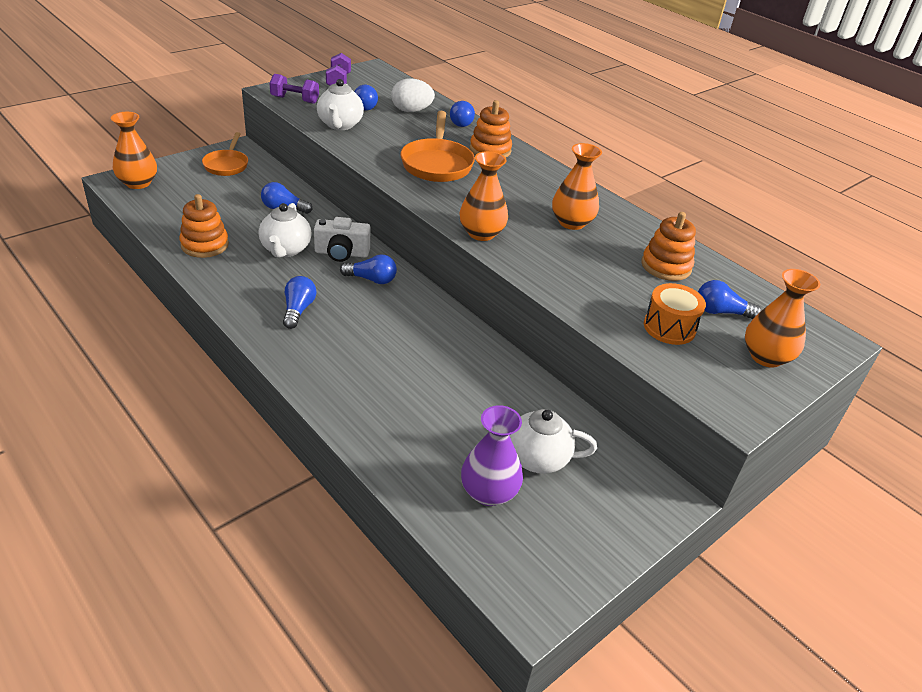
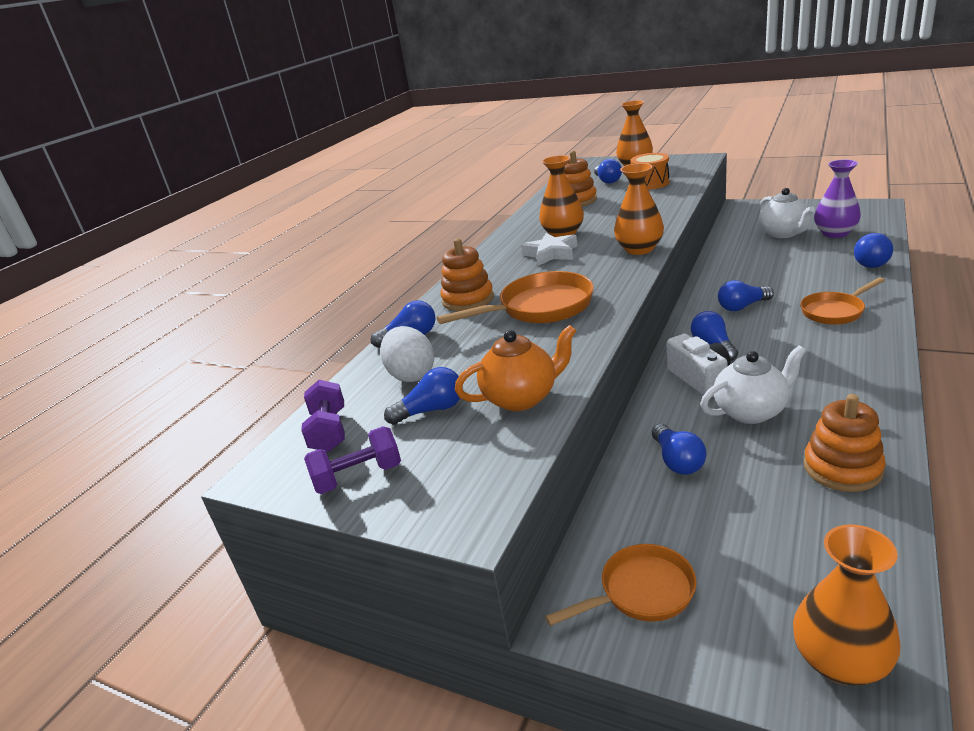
camera: 105 degrees left, 10 degrees down
purple dumbbell [270,74,319,104] -> purple dumbbell moved to [301,380,345,452]
blue light bulb [283,276,316,329] -> blue light bulb moved to [718,280,774,311]
white teapot [317,79,364,130] -> orange teapot [455,325,577,411]
none -> white star [521,233,577,266]
none -> orange pan [800,277,885,325]
none -> blue ball [854,233,893,268]

